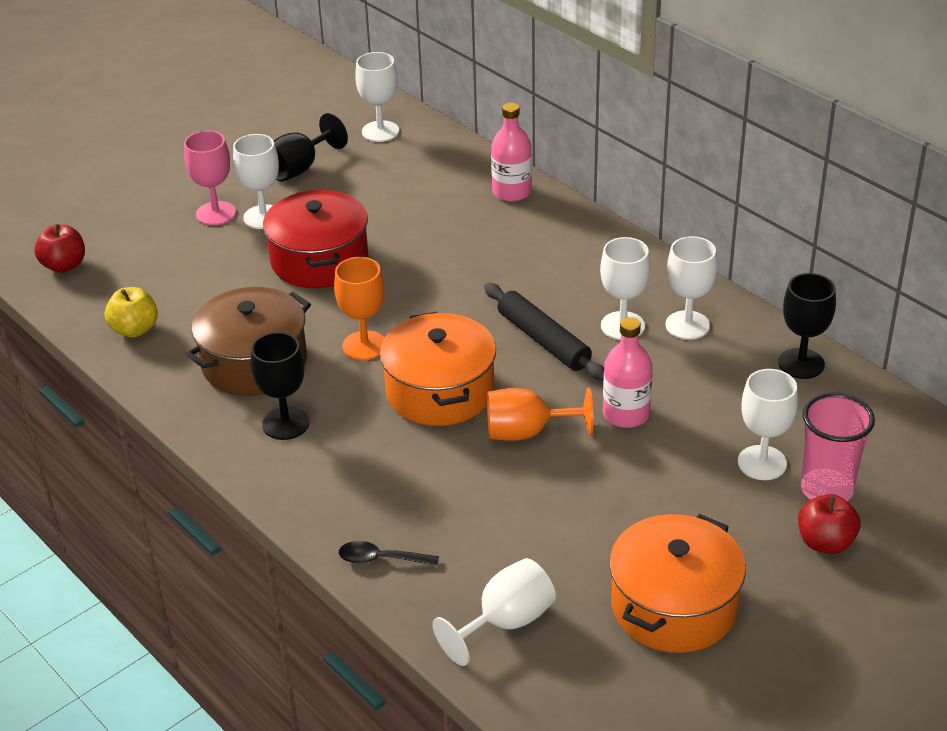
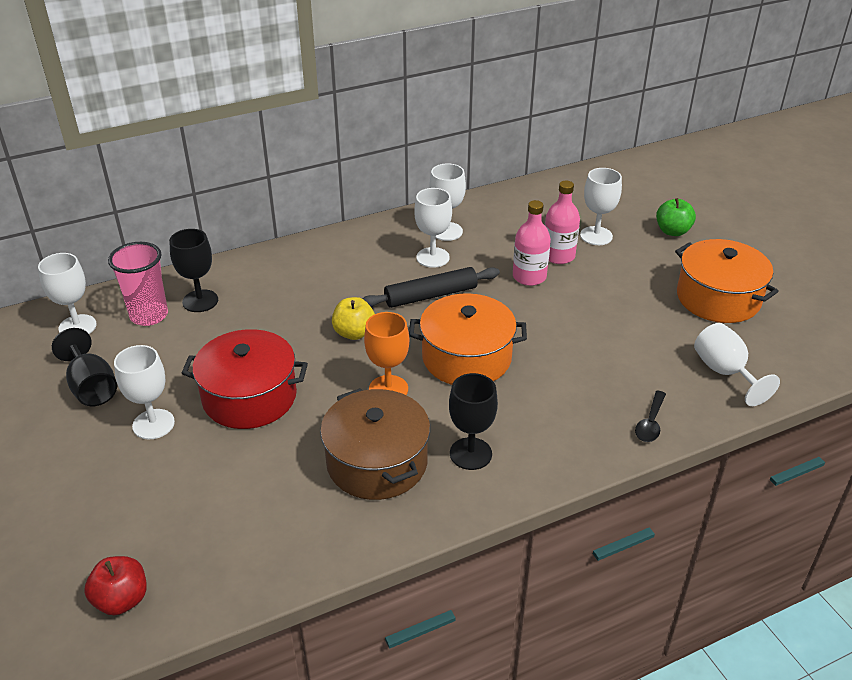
camera: 75 degrees left, 0 degrees up
yellow apple [104,287,158,338] -> yellow apple moved to [332,297,375,340]
pink goblet [184,130,236,225] -> none
orange goblet [487,388,594,441] -> none
pink bottle [491,103,532,202] -> pink bottle moved to [545,181,580,264]
black goblet [778,273,836,379] -> black goblet moved to [169,229,218,312]
red apple [798,494,861,554] -> green apple [656,198,696,236]
pink cup [801,393,875,501] -> pink cup moved to [108,242,168,326]

